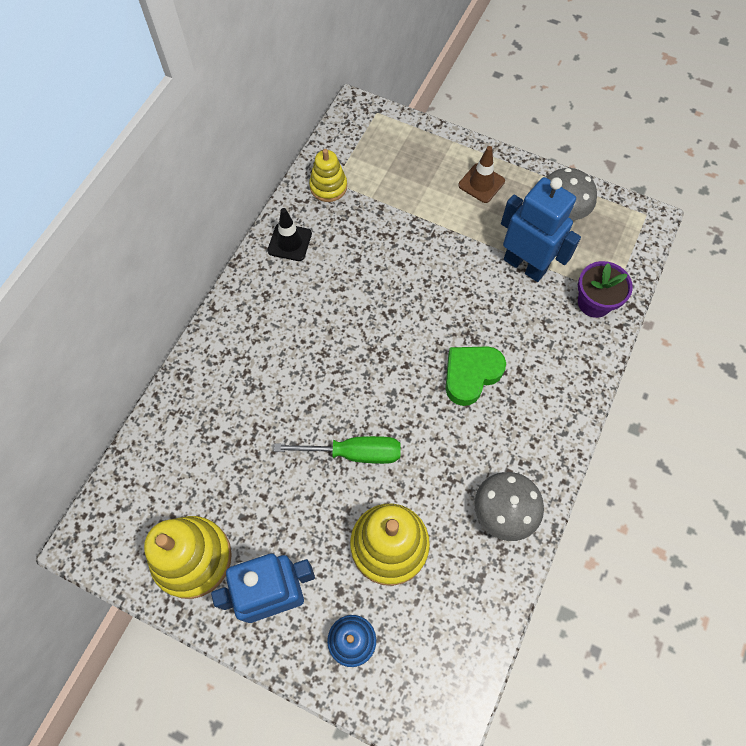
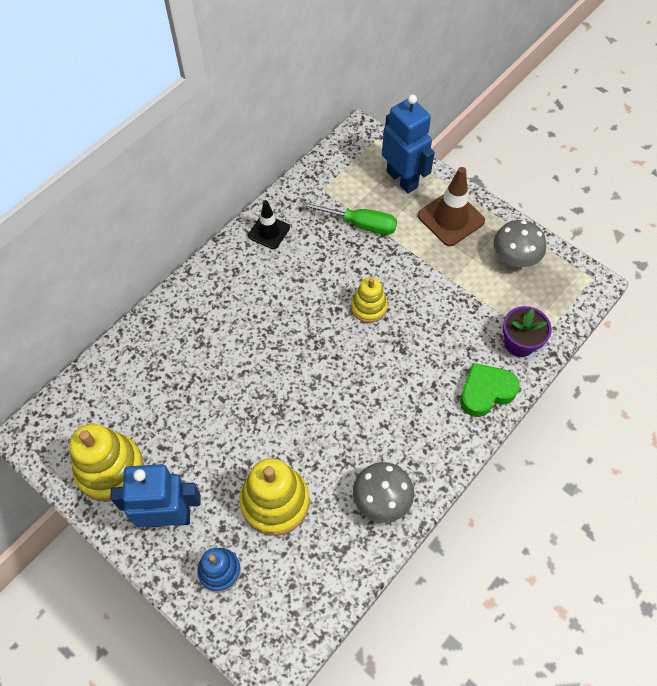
camera: 15 degrees right, 5 degrees down
green screwdriver [274,436,401,464] -> green screwdriver moved to [302,202,397,235]
yellow stacking toy [309,149,347,202] -> yellow stacking toy moved to [351,277,387,323]
green heart [446,346,506,406] -> green heart moved to [460,363,520,417]
brown traffic cone [458,146,505,203] -> brown traffic cone [418,167,485,246], size x1.57
blue robot [501,177,581,282] -> blue robot moved to [382,94,435,193]

